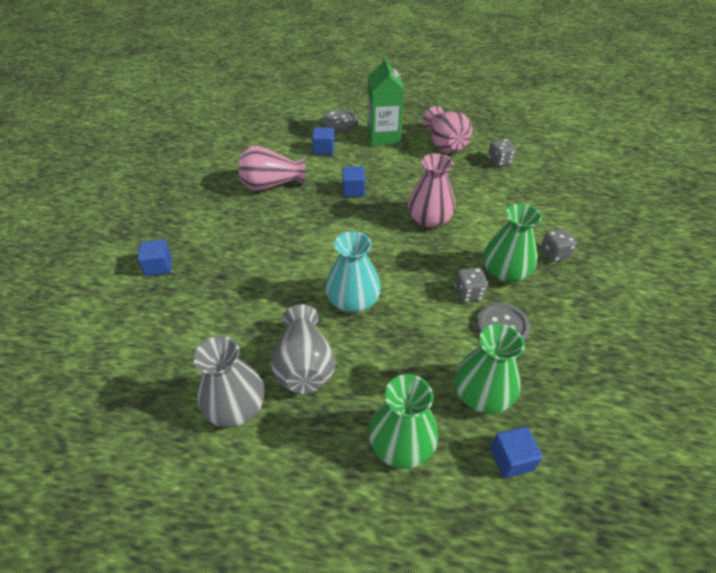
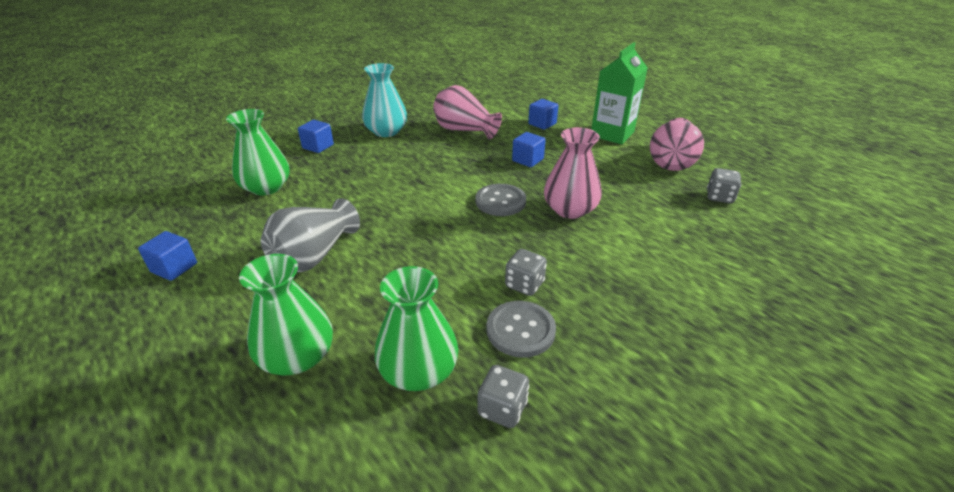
camera: 40 degrees right, 10 degrees down
grey vase [193,336,265,427] -> none
grey button [323,110,358,132] -> grey button moved to [476,184,526,216]
turquoise vase [325,231,381,313] -> turquoise vase moved to [362,63,407,137]
green vase [483,203,542,282] -> green vase moved to [226,109,290,196]
blue cube [490,426,543,479] -> blue cube moved to [138,231,197,281]
grey dice [541,229,577,262] -> grey dice moved to [478,365,529,428]

